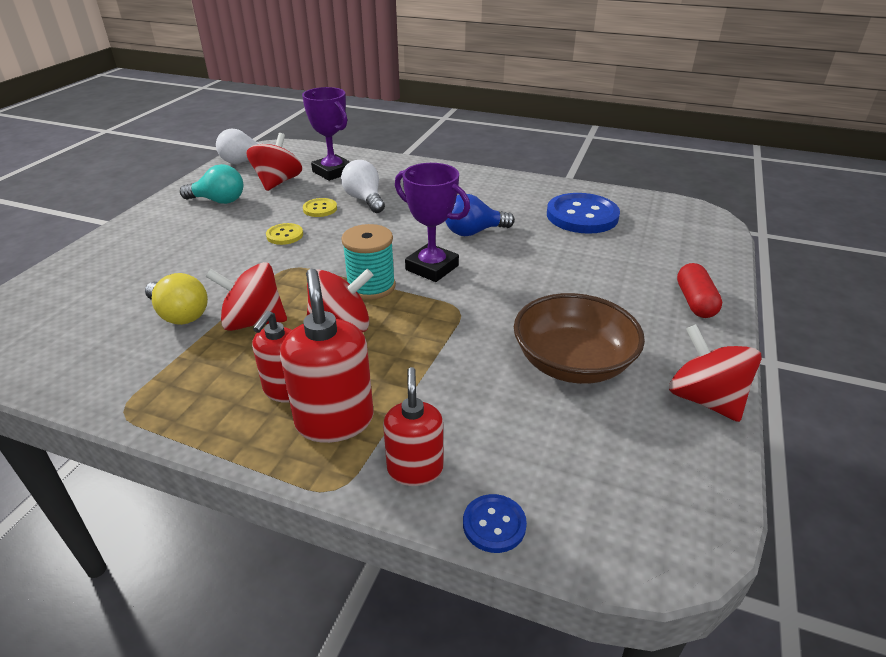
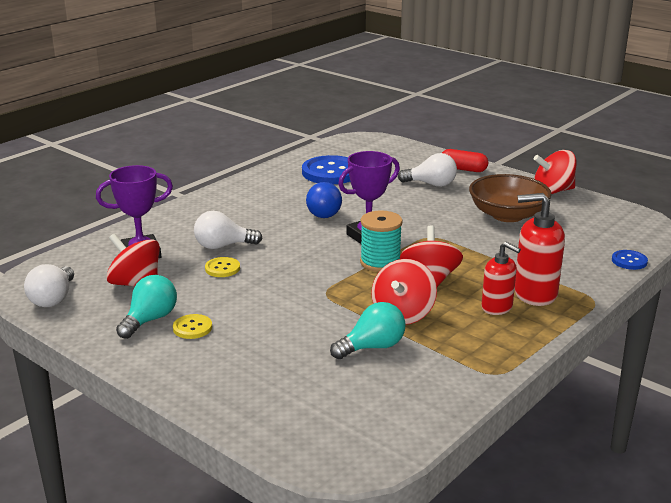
camera: 70 degrees left, 10 degrees down
yellow light bulb [145,273,208,325] -> turquoise light bulb [330,302,406,359]
yellow button [266,223,303,245] -> yellow button moved to [173,314,212,339]
red soap dispenser [383,367,443,486] -> none
none -> white light bulb [398,153,457,187]

